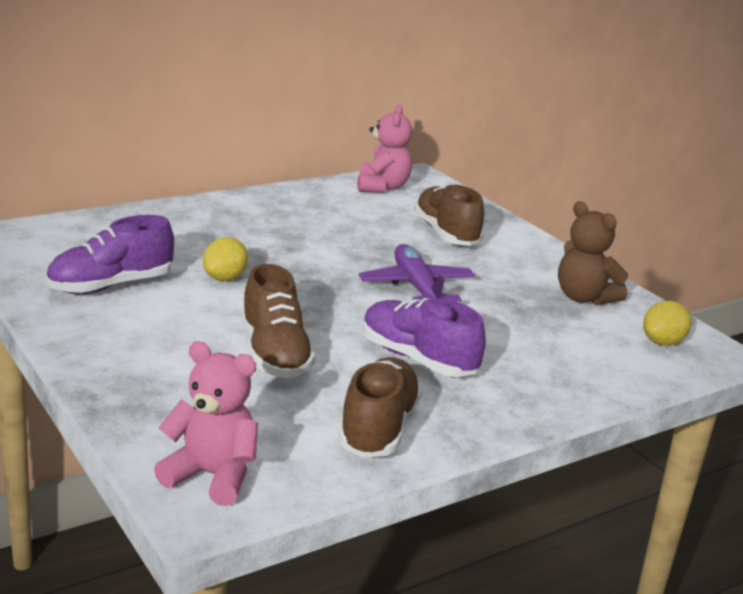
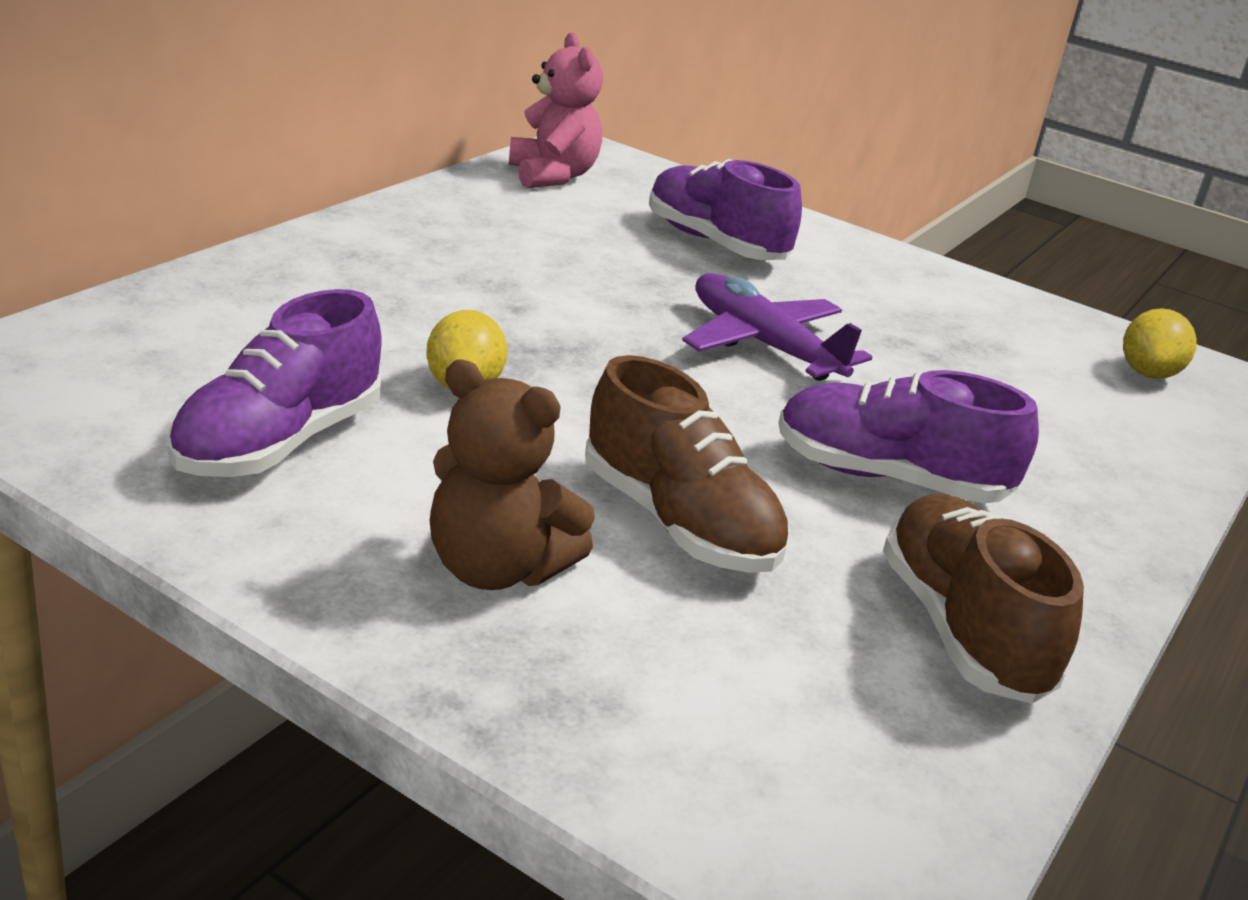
camera: 25 degrees left, 5 degrees up
pink teddy bear [154,341,258,506] -> none
brown shoe [414,183,484,246] -> purple shoe [649,159,802,260]
brown teddy bear [558,201,628,305] -> brown teddy bear moved to [430,360,595,590]

